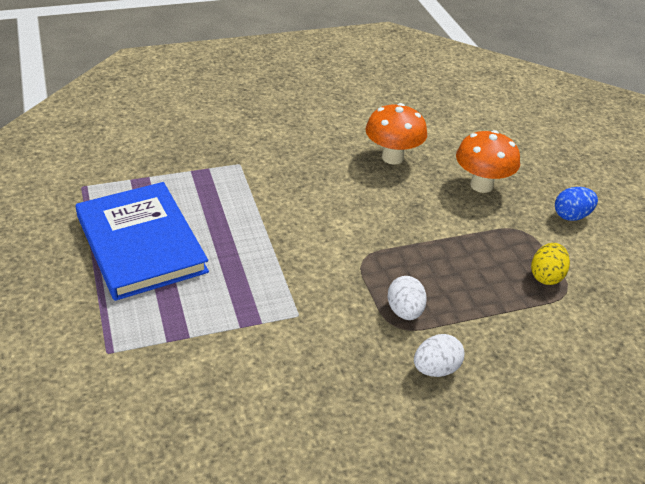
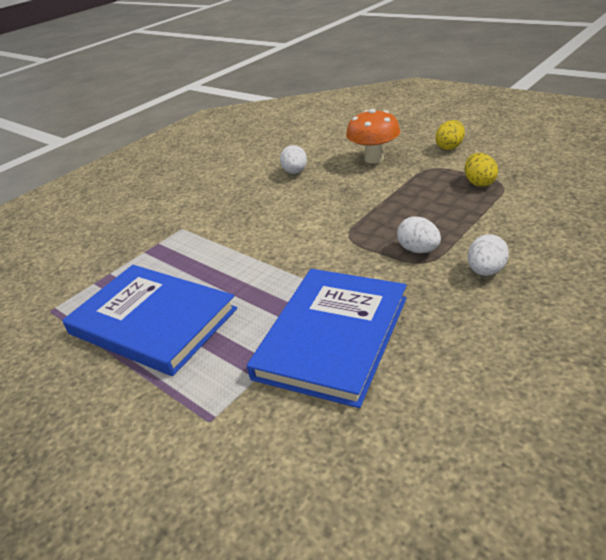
camera: 25 degrees left, 5 degrees down
orange mushroom [365,103,427,164] -> white egg [280,145,307,174]
blue egg [555,187,598,221] -> yellow egg [435,120,465,150]
none -> blue book [247,269,407,408]

